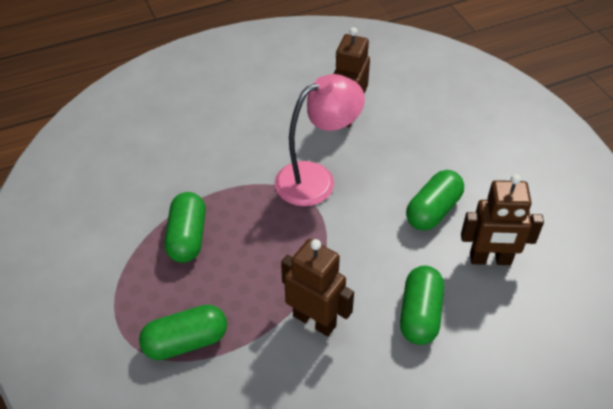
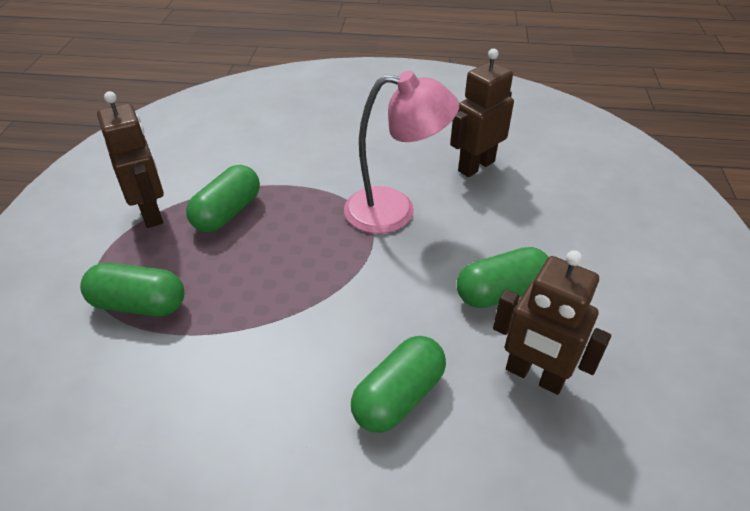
camera: 30 degrees right, 5 degrees down
brown robot [281,239,354,337] -> brown robot moved to [97,91,164,228]

